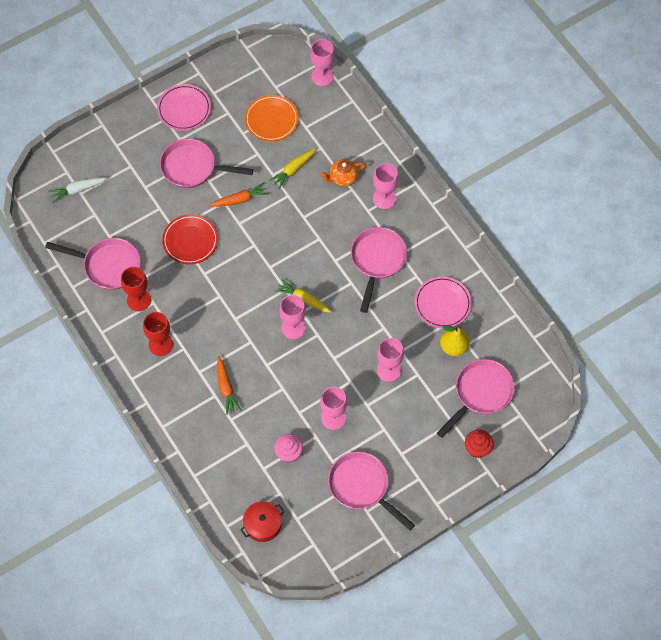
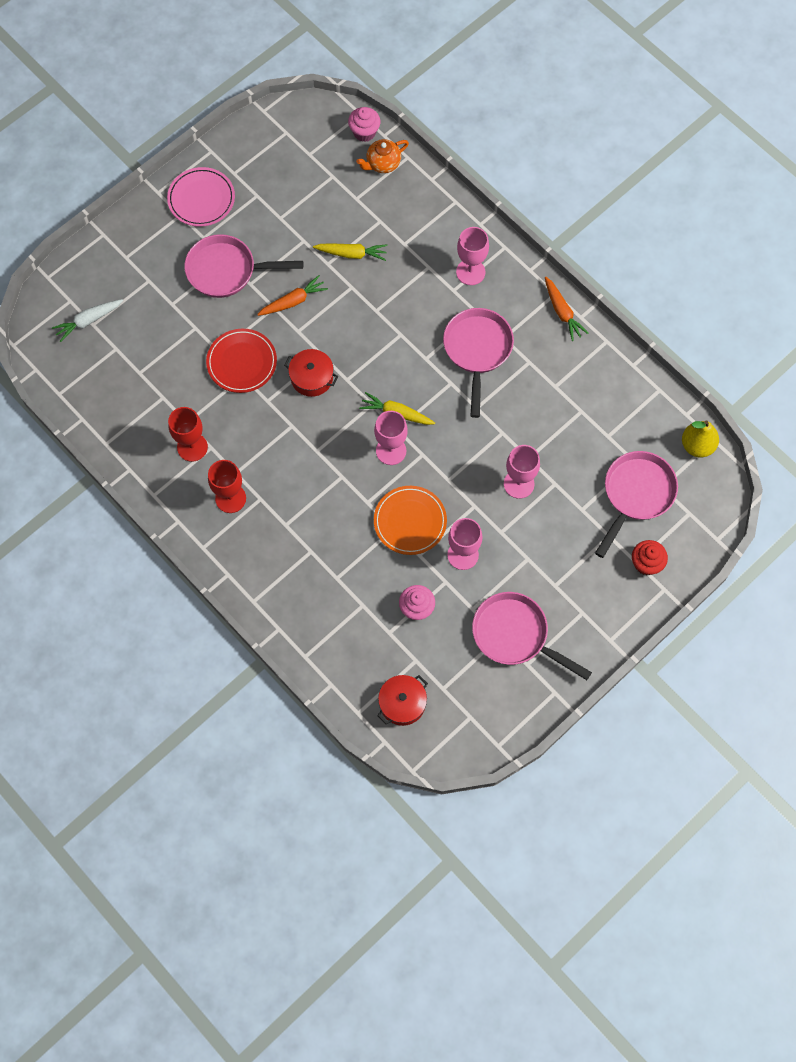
camera: 10 degrees left, 5 degrees up
pink pan [45,238,141,290] -> none
orange carrot [217,356,242,415] -> orange carrot moved to [545,276,589,341]
orange plate [245,95,299,142] -> orange plate moved to [374,486,447,555]
yellow carrot [269,148,317,189] -> yellow carrot turned 120 degrees counterclockwise [313,244,387,261]
pink goblet [310,39,335,86] -> pink cupcake [348,107,381,142]
orange teapot [320,159,366,187] -> orange teapot moved to [356,139,409,173]
pink plate [414,276,472,328] -> none
yellow pear [440,325,470,356] -> yellow pear moved to [682,420,719,458]
none -> red pot [284,349,338,397]

